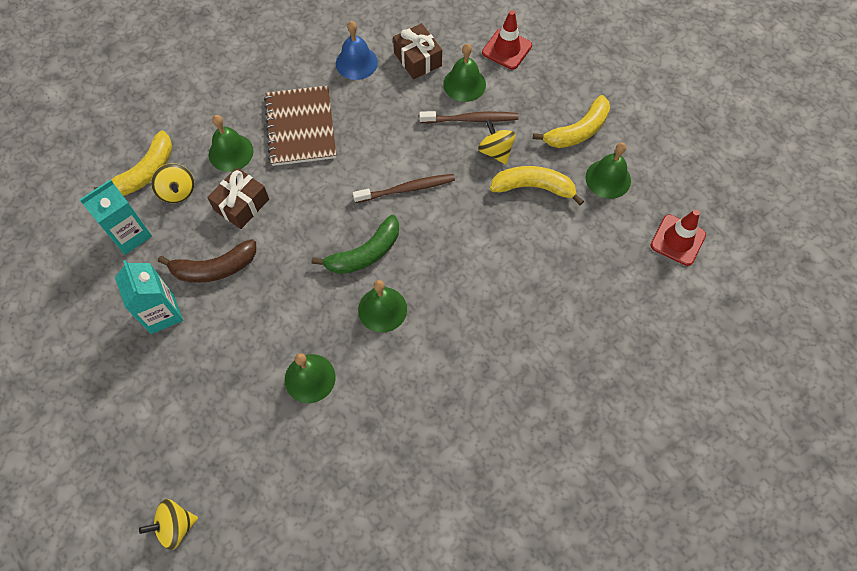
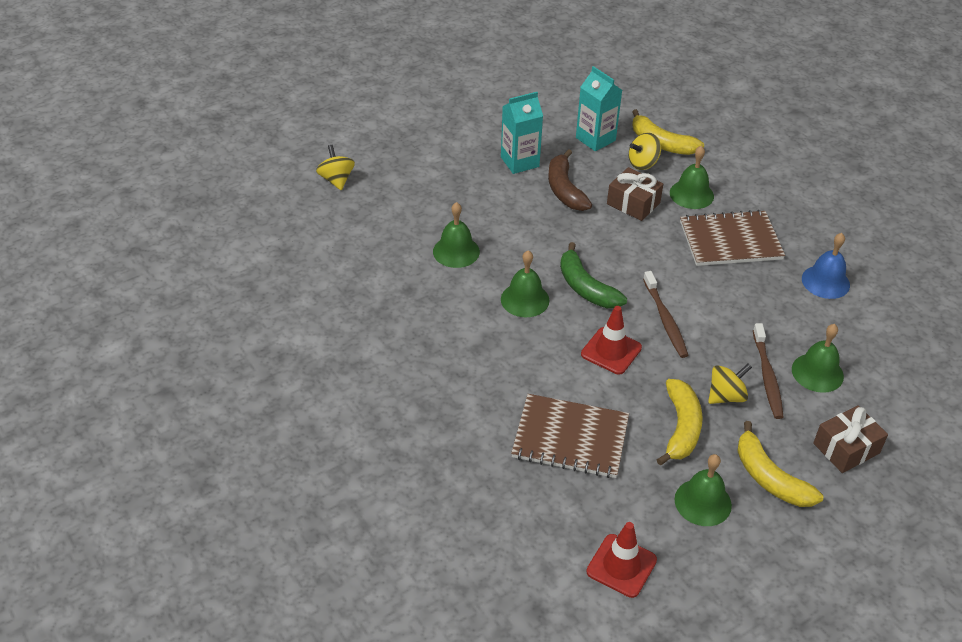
camera: 90 degrees right, 20 degrees down
brown gift [393,23,442,79] -> brown gift moved to [813,405,888,473]
red traffic cone [482,10,532,70] -> red traffic cone moved to [581,306,642,375]
none -> brown notebook [511,394,629,478]

